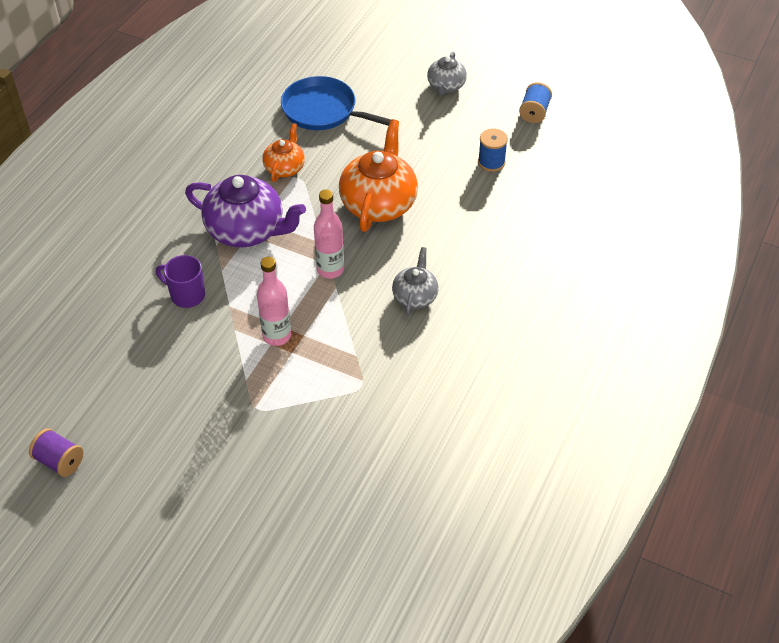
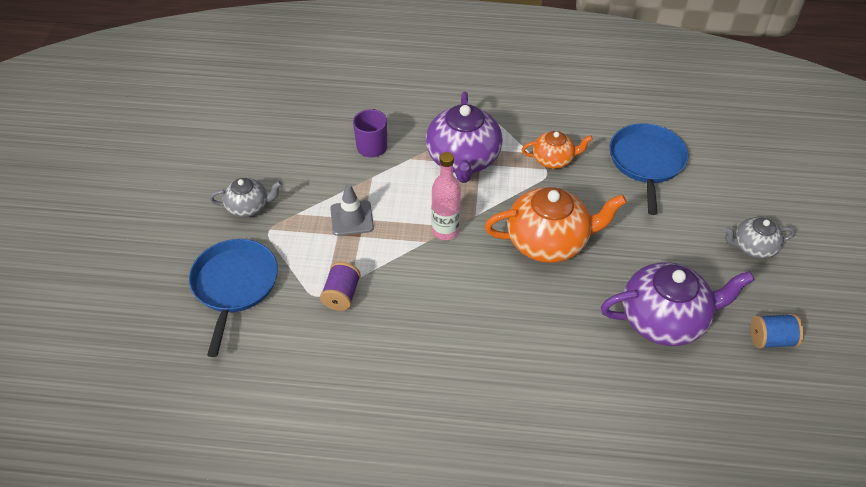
camera: 70 degrees right, 0 degrees up
purple spool [29,428,83,477] -> purple spool moved to [320,262,361,311]
pink bottle [257,257,291,346] -> grey traffic cone [330,184,374,236]
grey teapot [392,247,439,316] -> grey teapot moved to [210,178,282,217]
blue spool [478,128,508,172] -> purple teapot [601,262,754,346]
none -> blue pan [189,239,278,357]

